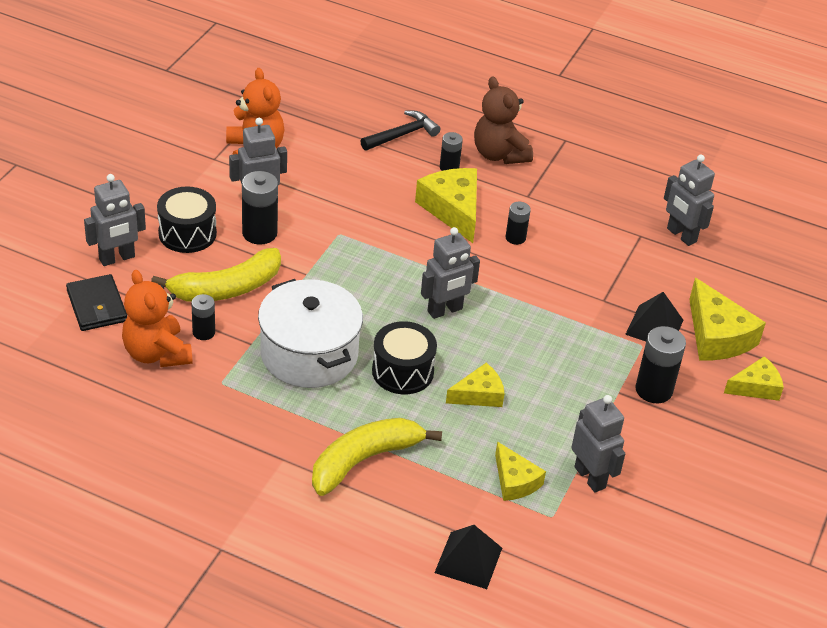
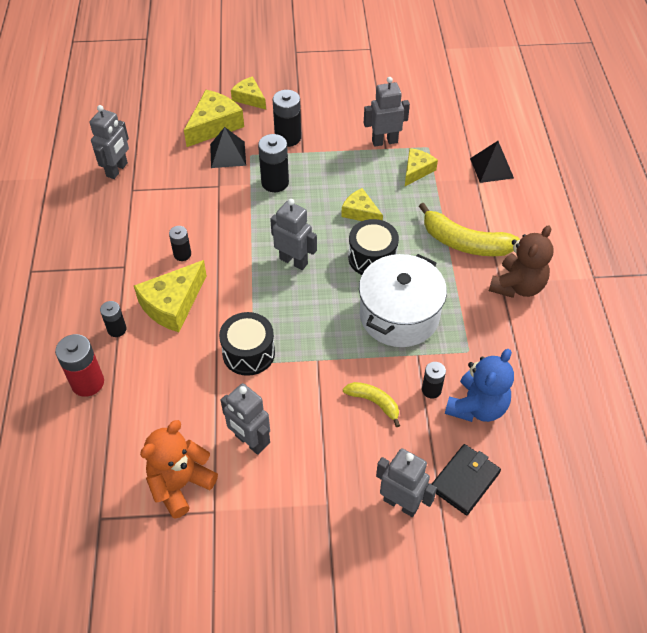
camera: 115 degrees left, 10 degrees up
orange teddy bear [122,270,192,367] -> blue teddy bear [445,349,514,422]
yellow banana [151,248,281,302] -> yellow banana [343,382,400,427], size x0.56
black drum [157,186,217,253] -> black drum moved to [219,312,275,376]
black battery [242,171,278,245] -> black battery moved to [258,134,289,192]
black hammer [360,110,441,151] -> red battery [55,334,104,397]
brown teddy bear [474,77,533,164] -> brown teddy bear moved to [489,225,553,298]
grey robot [571,395,625,492] -> grey robot turned 45 degrees clockwise [364,77,410,147]

